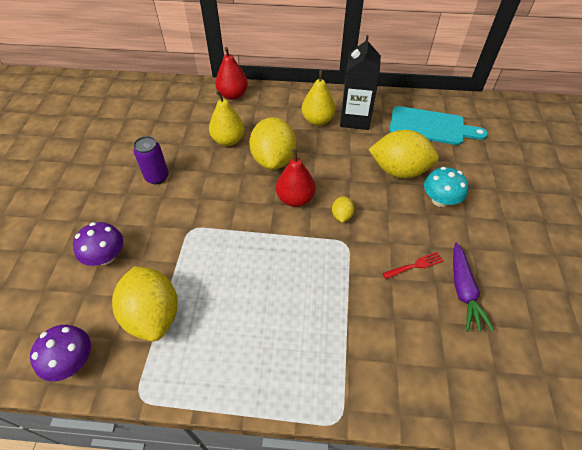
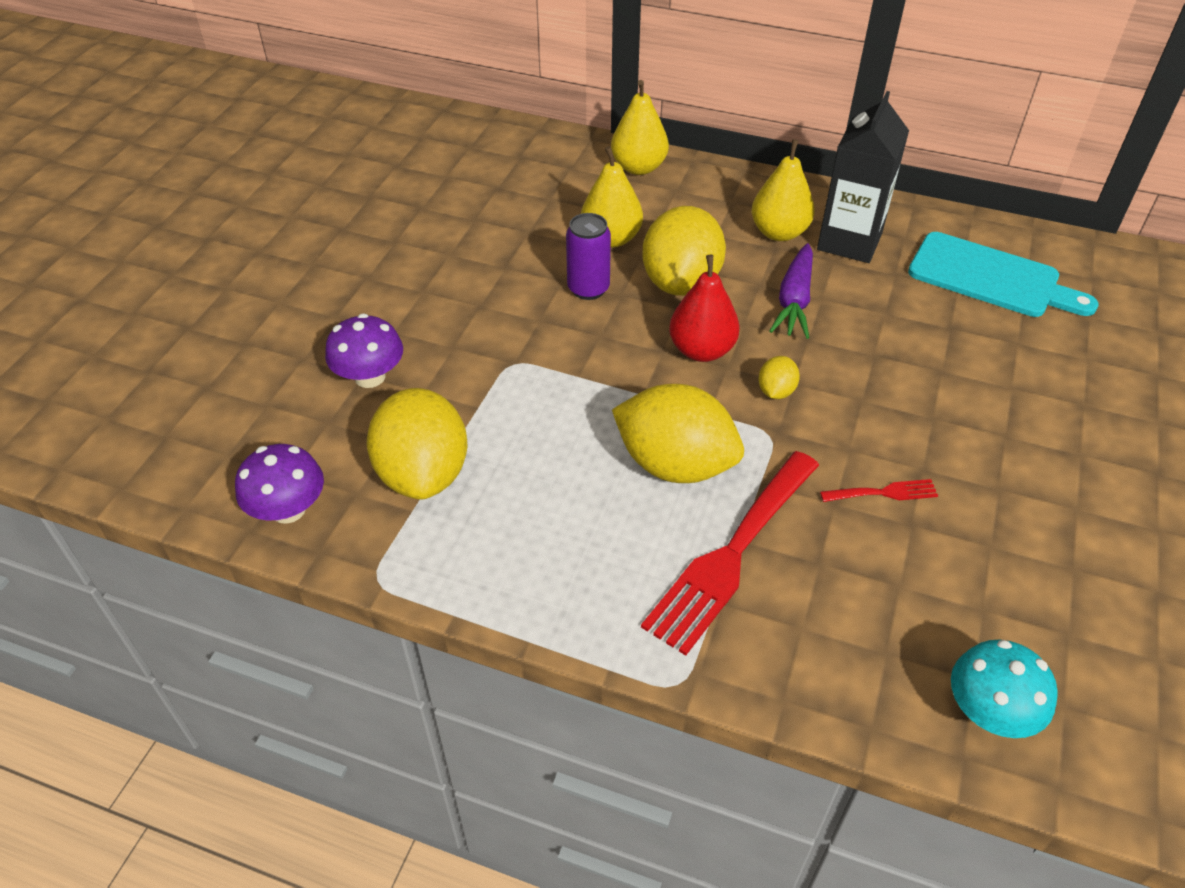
camera: 15 degrees right, 5 degrees down
purple can [134,136,169,184] -> purple can moved to [566,213,611,300]
red pear [215,47,248,100] -> yellow pear [611,80,669,175]
yellow lemon [368,130,439,178] -> yellow lemon moved to [612,384,744,483]
turquoise mushroom [424,167,469,207] -> turquoise mushroom moved to [951,640,1058,738]
purple carrot [453,243,494,332] -> purple carrot moved to [769,243,813,339]
none -> red fork [641,451,819,656]

